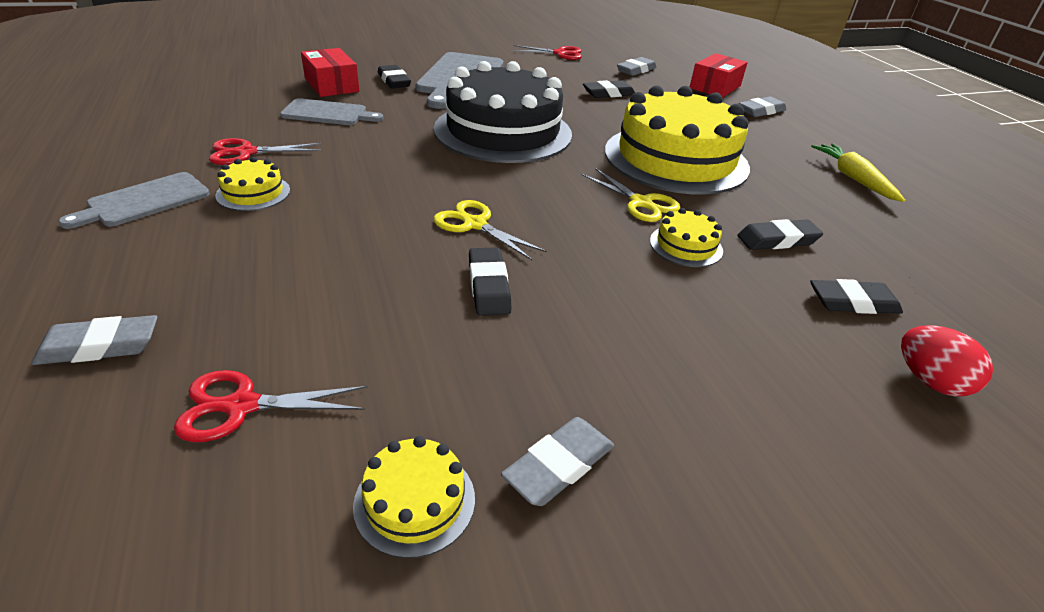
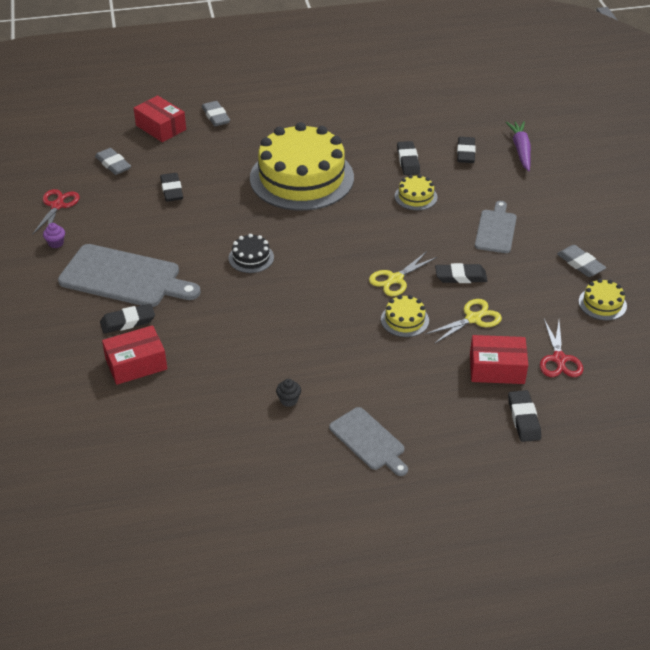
camera: 80 degrees left, 5 degrees up
grey eraser [31,315,158,365] -> black eraser [508,390,541,442]
red scissors [209,138,321,165] -> black cupcake [276,379,301,407]
yellow cake [215,157,290,211] -> yellow cake moved to [381,295,429,337]
grey cutting board [280,98,383,125] -> grey cutting board moved to [475,201,517,253]
black cake [434,61,572,163] -> black cake [229,234,274,273], size x0.40
yellow scissors [581,168,680,222] -> yellow scissors moved to [425,299,502,344]
yellow carrot [811,143,905,202] -> none
red egg [901,325,993,396] -> purple carrot [506,121,531,171]
none -> purple cupcake [43,223,65,248]
none -> red box [470,335,528,384]

